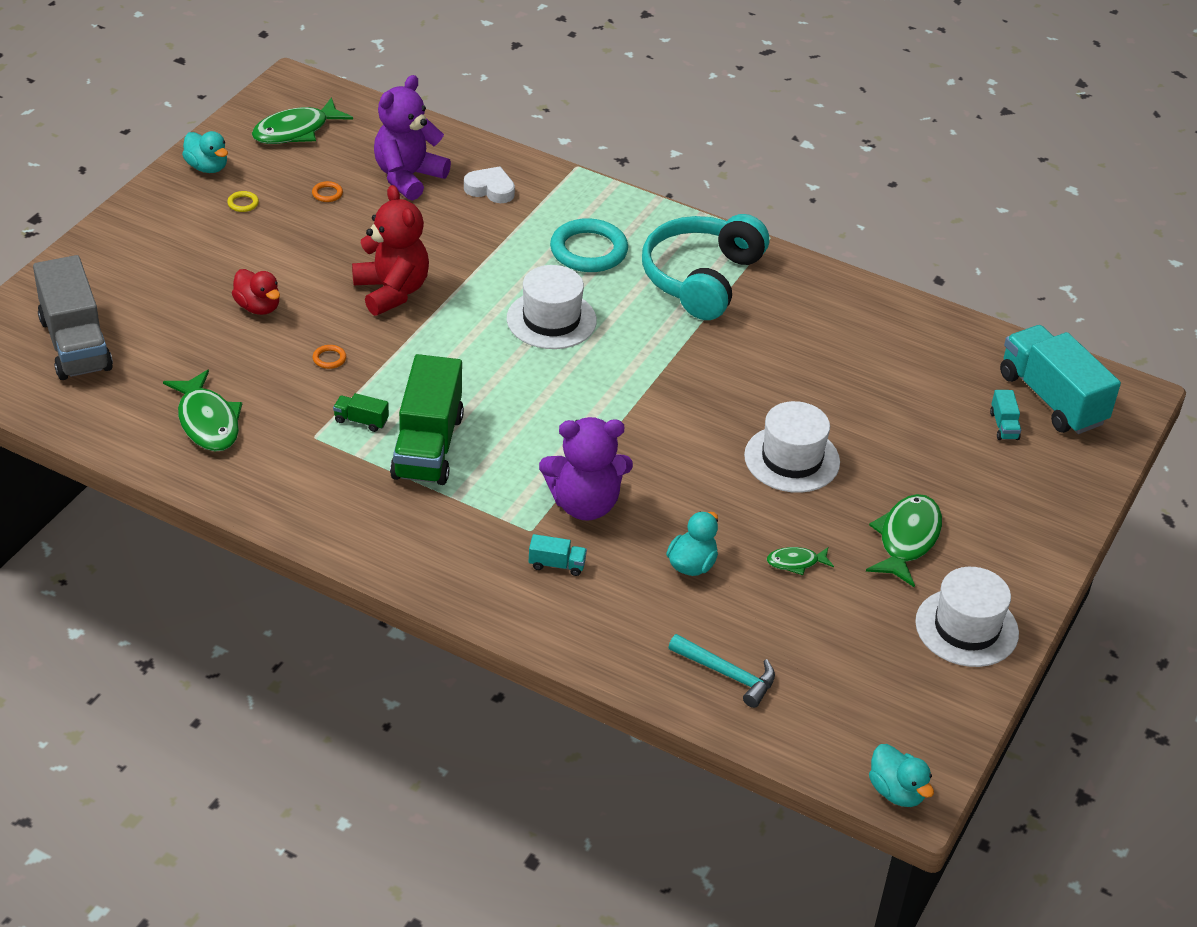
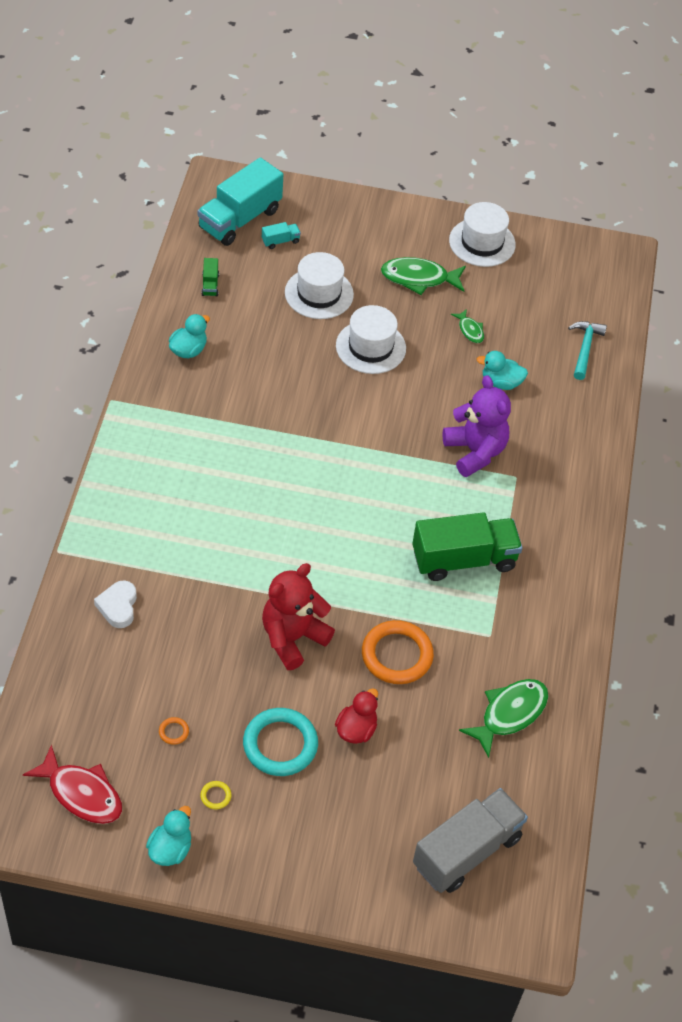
camera: 110 degrees left, 10 degrees up
green fish [252,97,353,144] -> red fish [23,744,122,824]
orange ring [313,345,346,369] -> orange ring [362,620,434,684], size x2.48
green truck [333,393,389,432] -> green truck moved to [201,258,219,297]
purple teddy bear [374,75,451,201] -> none
white hat [507,265,597,349] -> white hat moved to [285,252,354,319]
turquoise truck [529,534,587,576] -> none
turquoise ring [550,218,628,272] -> turquoise ring moved to [243,708,318,776]
turquoise headphones [642,214,769,320] -> none
turquoise duck [869,744,934,807] -> turquoise duck moved to [169,314,210,358]

